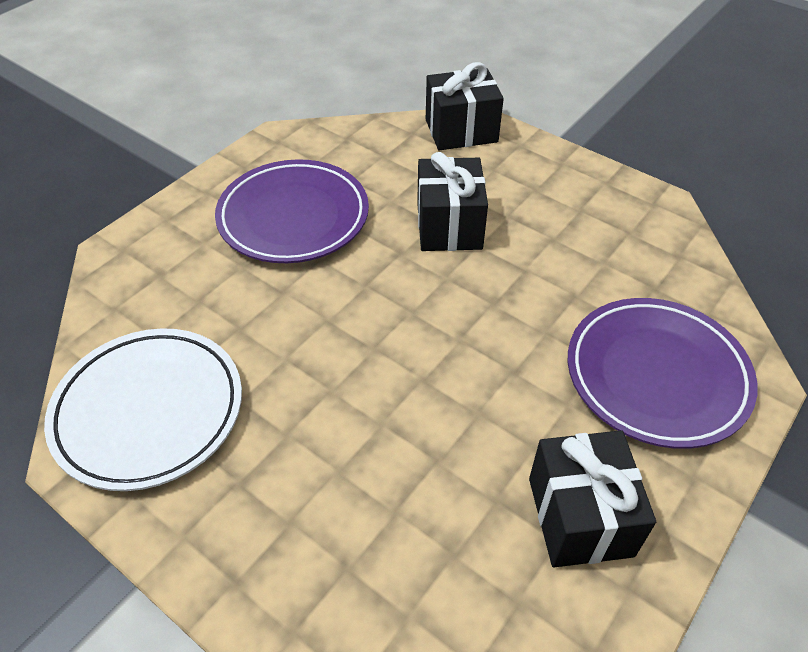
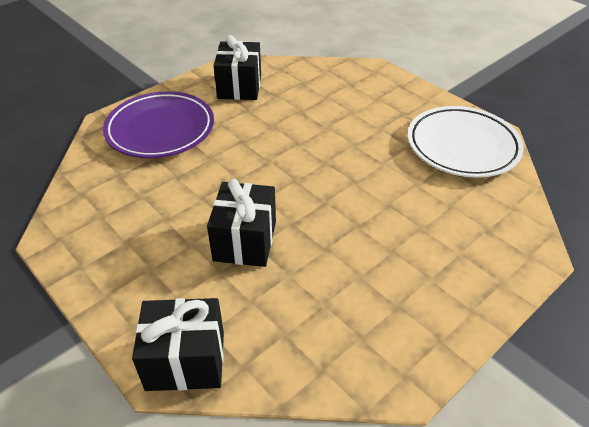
camera: 170 degrees left, 5 degrees down
purple plate [215,159,369,263] -> none

